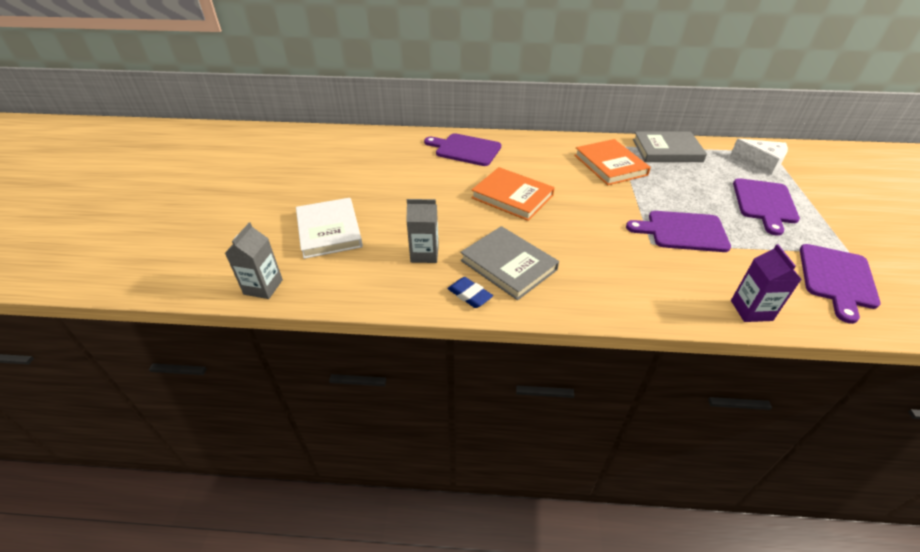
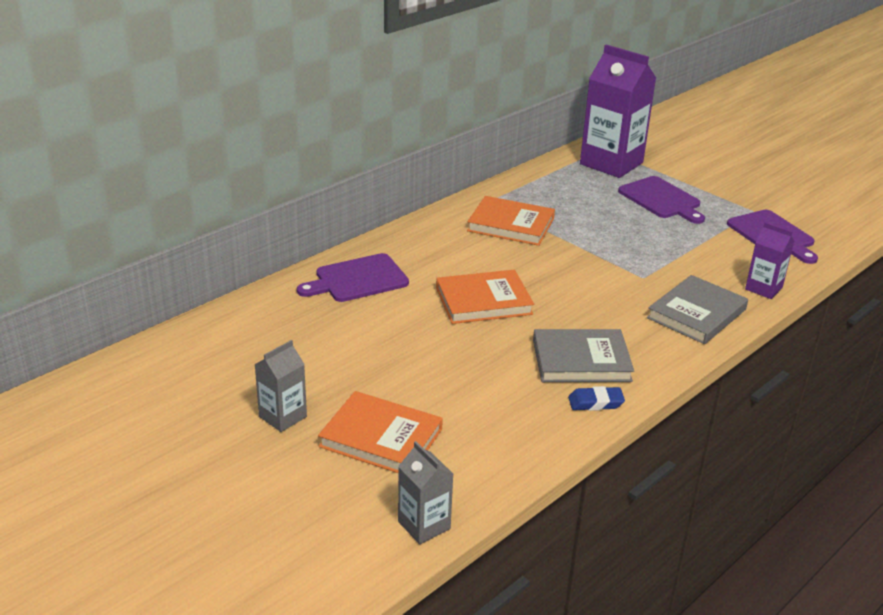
camera: 50 degrees left, 10 degrees down
white book [296,198,363,259] -> orange book [318,391,443,473]
grey carton [406,199,439,263] -> grey carton moved to [254,340,307,432]
purple cutting board [626,211,731,252] -> none
grey book [633,132,707,162] -> grey book moved to [647,275,748,344]
white cheese [730,139,788,175] -> purple carton [580,45,656,178]

